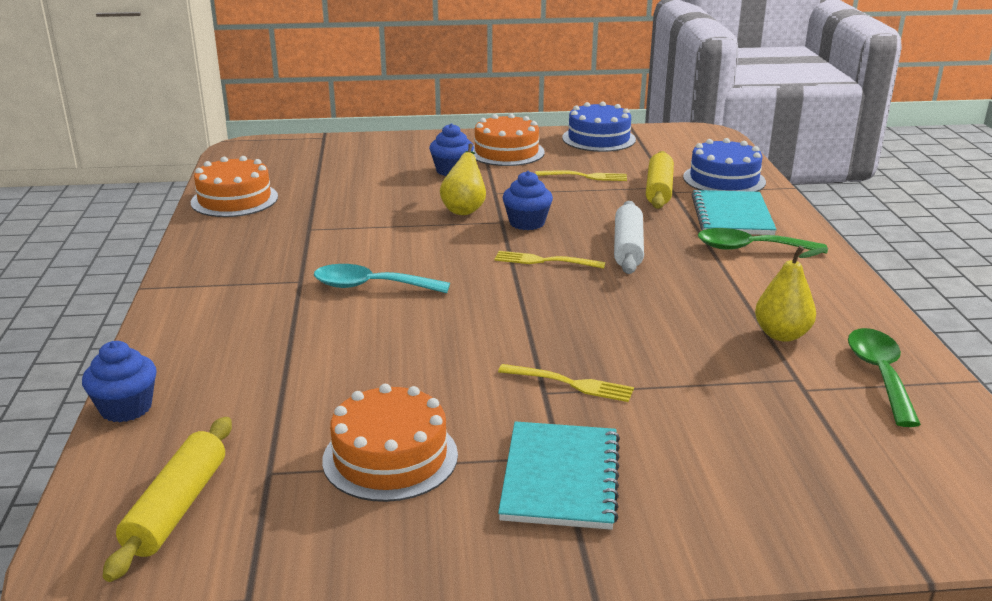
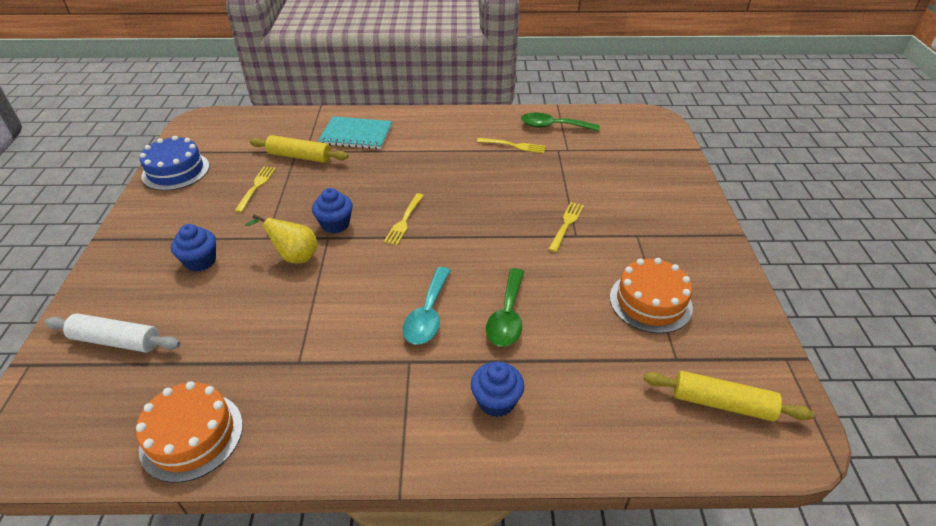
camera: 85 degrees left, 15 degrees up
blue cupcake [82,341,157,422] -> blue cupcake moved to [471,362,524,417]
orange cake [473,113,545,166] -> none
turquoise notebook [498,421,620,530] -> none
white rolling pin [614,201,644,274] -> white rolling pin moved to [45,313,180,353]
blue cake [683,138,766,192] -> none
green spoon [698,228,828,254] -> green spoon moved to [486,268,524,347]
yellow pear [755,246,828,342] -> yellow fork [477,138,546,153]

